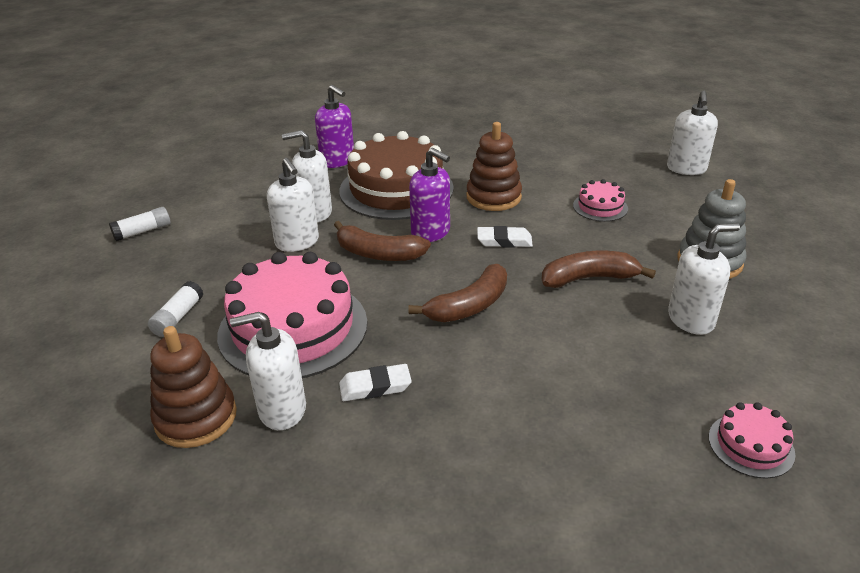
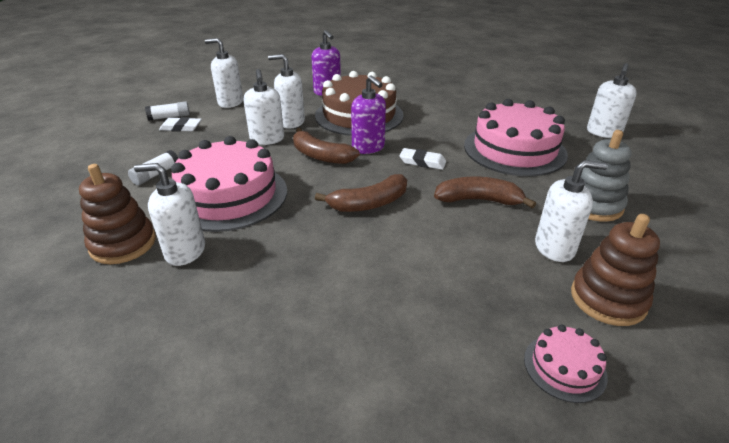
camera: 15 degrees right, 0 degrees up
white eraser [339,364,412,401] -> white eraser moved to [159,117,202,132]
brown stacking toy [466,122,522,211] -> brown stacking toy moved to [571,214,660,326]
pink cake [573,179,628,222] -> pink cake [464,99,568,176], size x2.21
none -> white soap dispenser [205,38,243,108]

